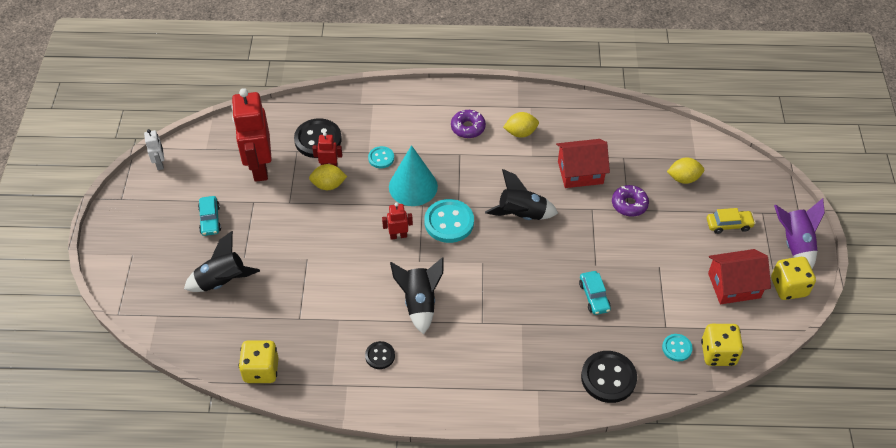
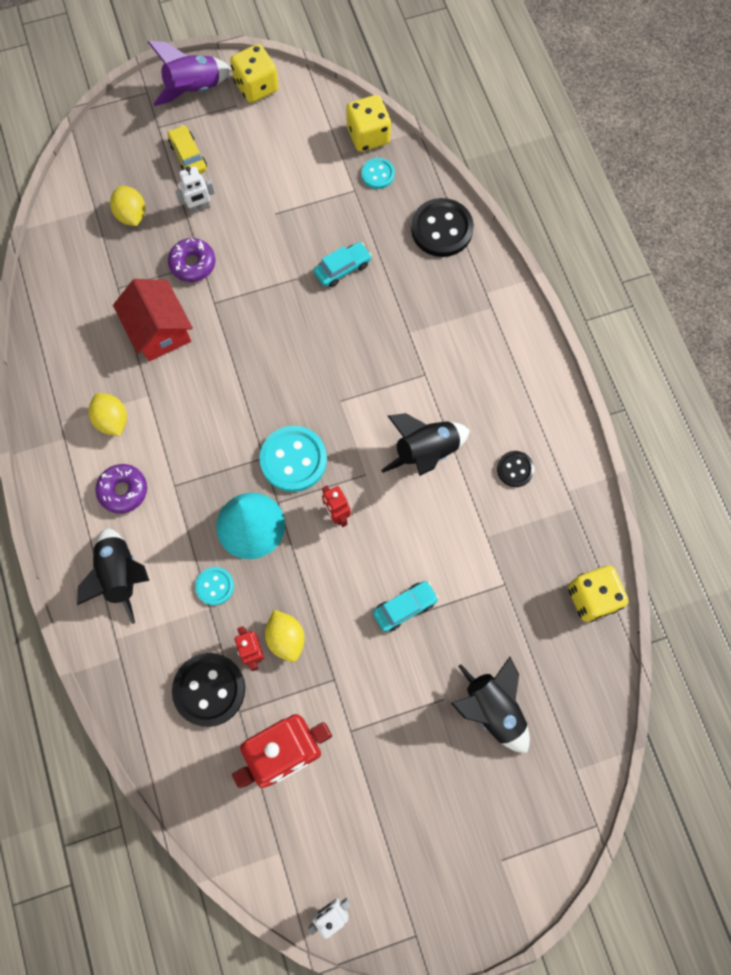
camera: 110 degrees left, 20 degrees up
turquoise car [198,196,221,236] -> turquoise car moved to [373,581,439,632]
black rocket [485,169,558,220] -> black rocket moved to [77,528,149,624]
red house [708,249,771,304] -> none
none -> white robot [175,166,215,214]

